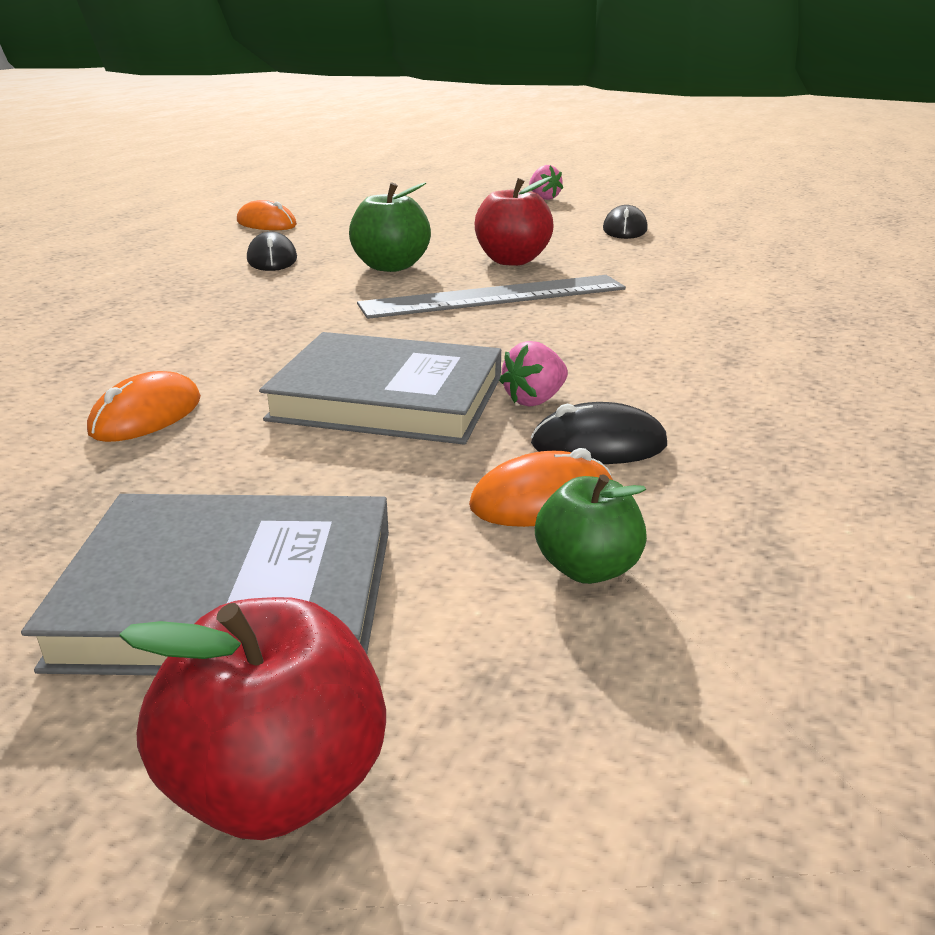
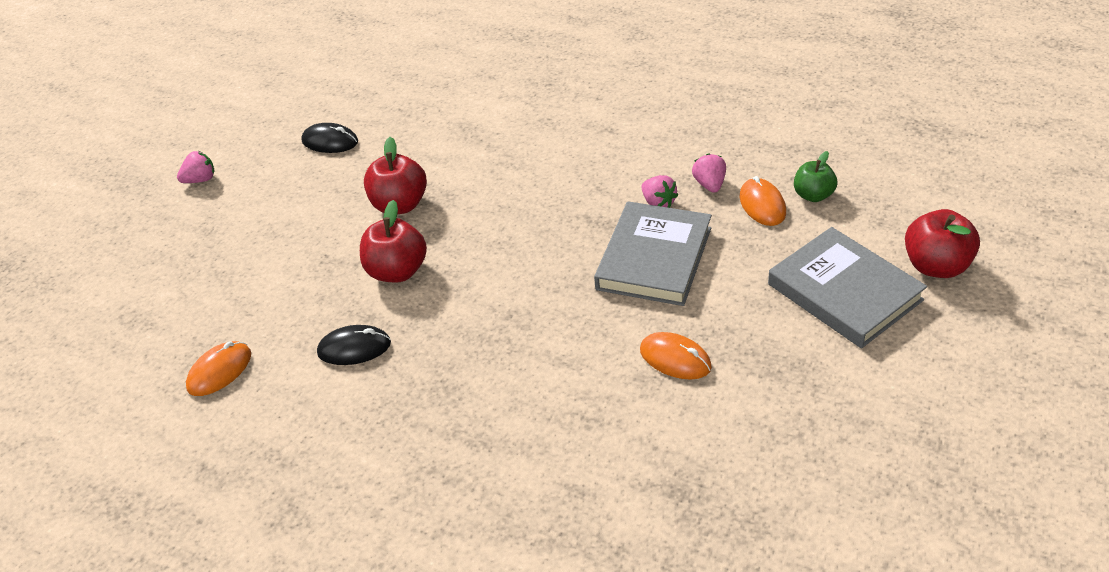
camera: 80 degrees left, 15 degrees up
grey book [21,494,389,675] -> grey book turned 45 degrees counterclockwise [768,227,927,348]
green apple [349,182,431,272] -> red apple [360,200,427,282]
grey ruler [357,275,626,319] -> none
black mouse [531,402,667,464] -> pink strawberry [692,153,726,193]

